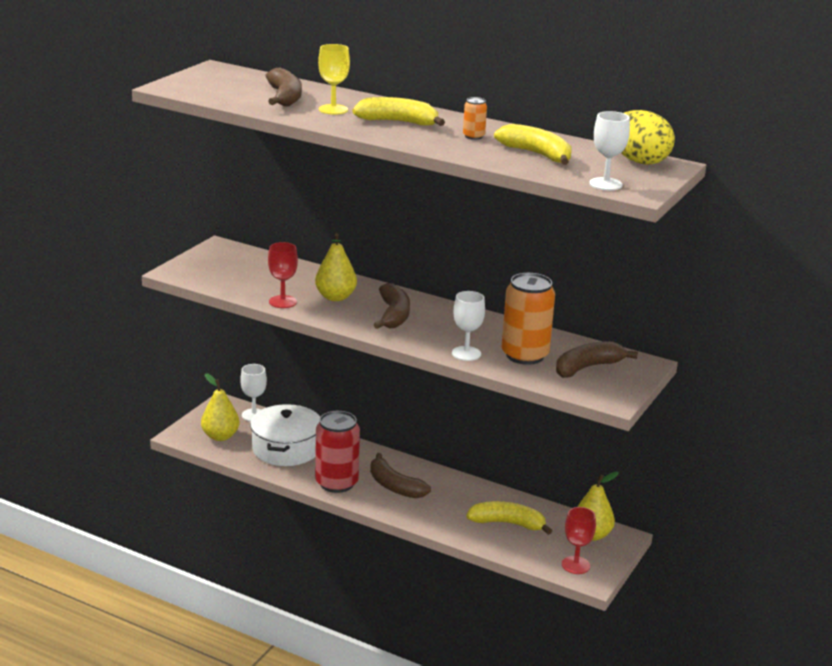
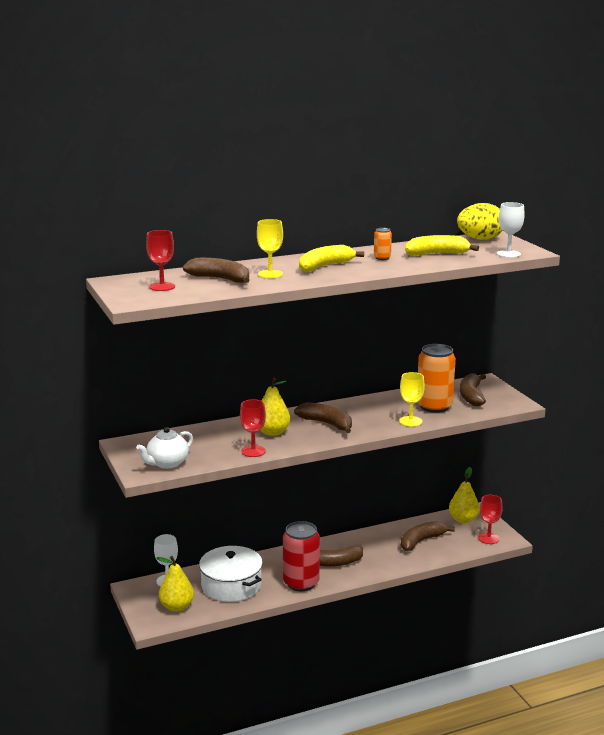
camera: 50 degrees left, 5 degrees down
white goblet [452,291,485,361] -> yellow goblet [399,372,425,427]
yellow banana [466,501,552,535] -> brown banana [401,521,455,551]
none -> white teapot [136,427,193,469]
none -> red goblet [146,230,175,291]

